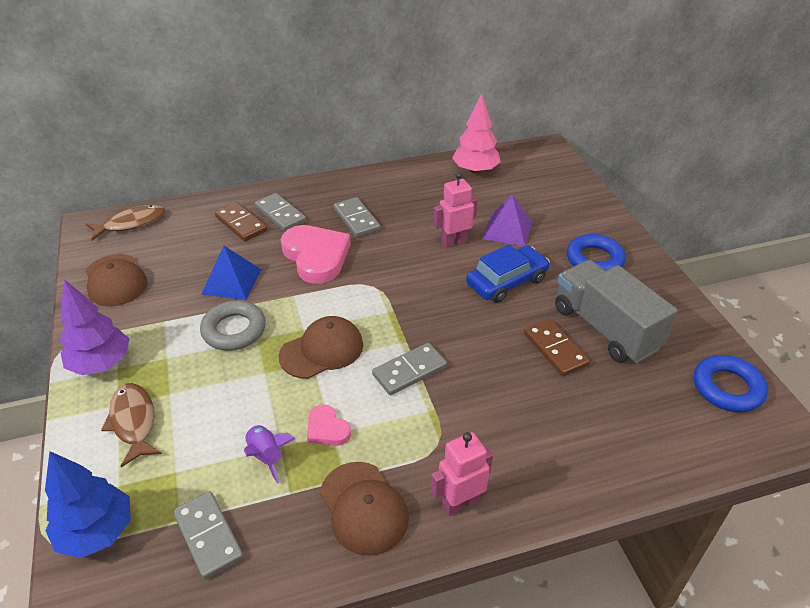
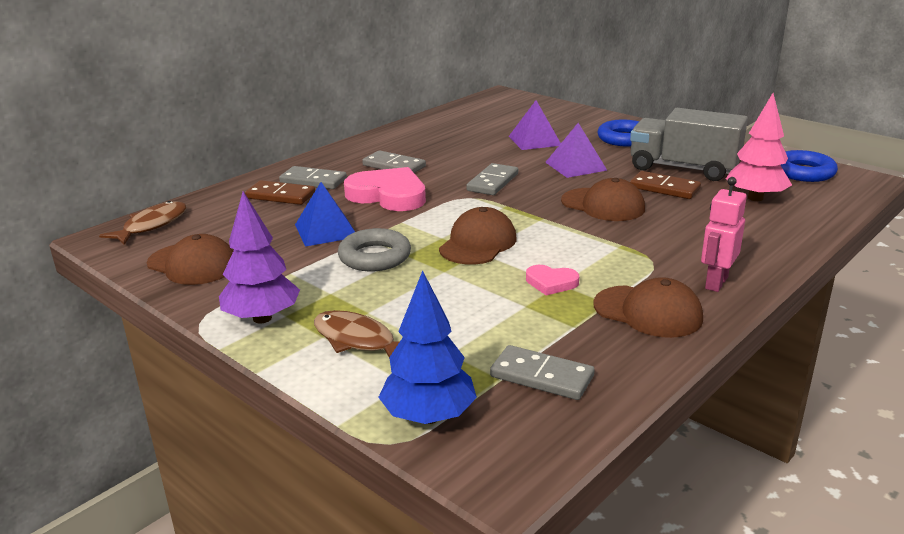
camera: 30 degrees left, 15 degrees down
purple rocket [244,425,296,484] -> none
grey domino [372,343,447,395] -> grey domino moved to [466,163,518,195]
pink robot [434,172,478,248] -> none
pink tree [452,94,501,174] -> pink tree moved to [726,93,792,201]
blue car [466,244,550,303] -> purple pyramid [545,123,607,178]
none -> brown cap [561,178,645,221]

